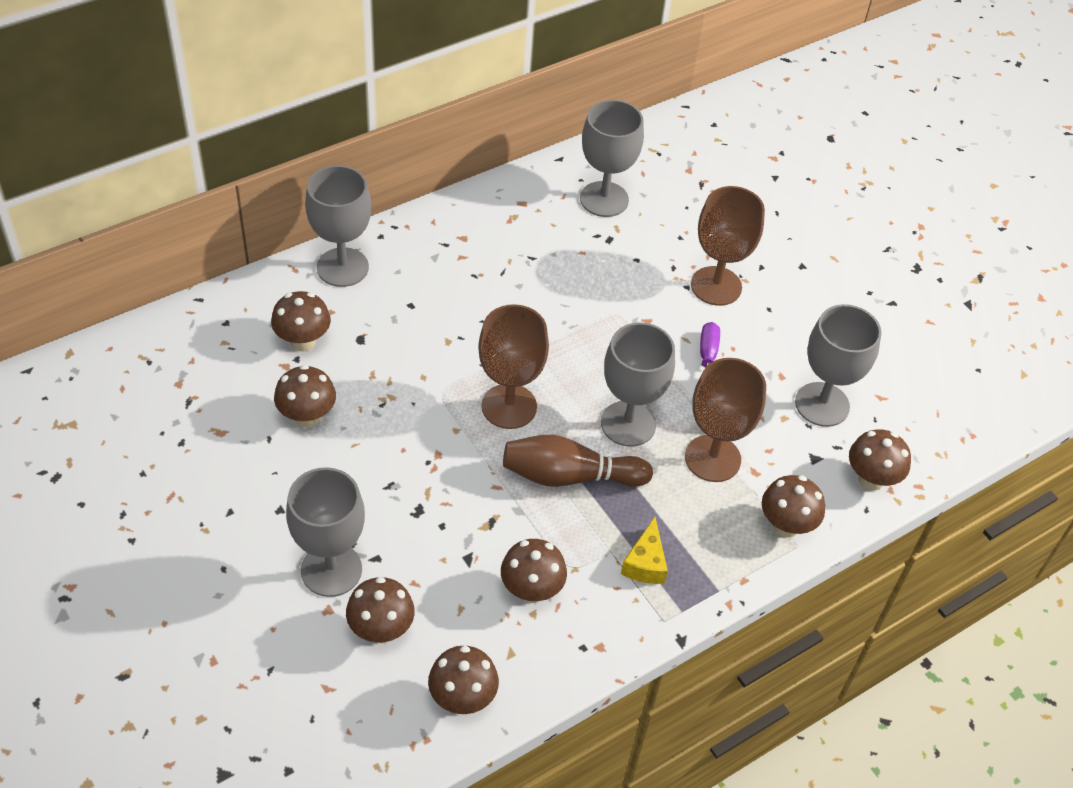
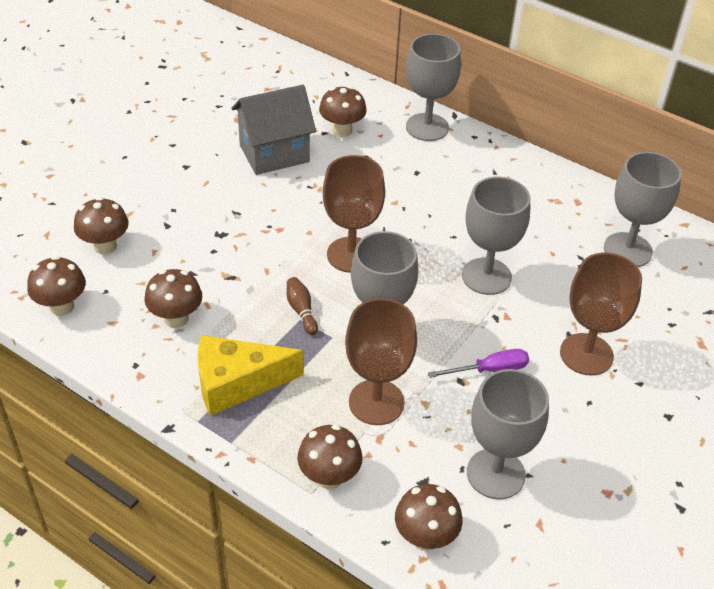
camera: 70 degrees right, 5 degrees down
brown mushroom [274,365,336,428] -> grey house [232,85,316,175]
grey goblet [286,467,365,597] -> grey goblet moved to [462,177,530,295]
brown bowling pin [503,435,653,487] -> brown bowling pin [287,277,318,335], size x0.50
yellow cheese [621,517,668,584] -> yellow cheese [197,335,304,416], size x1.74

